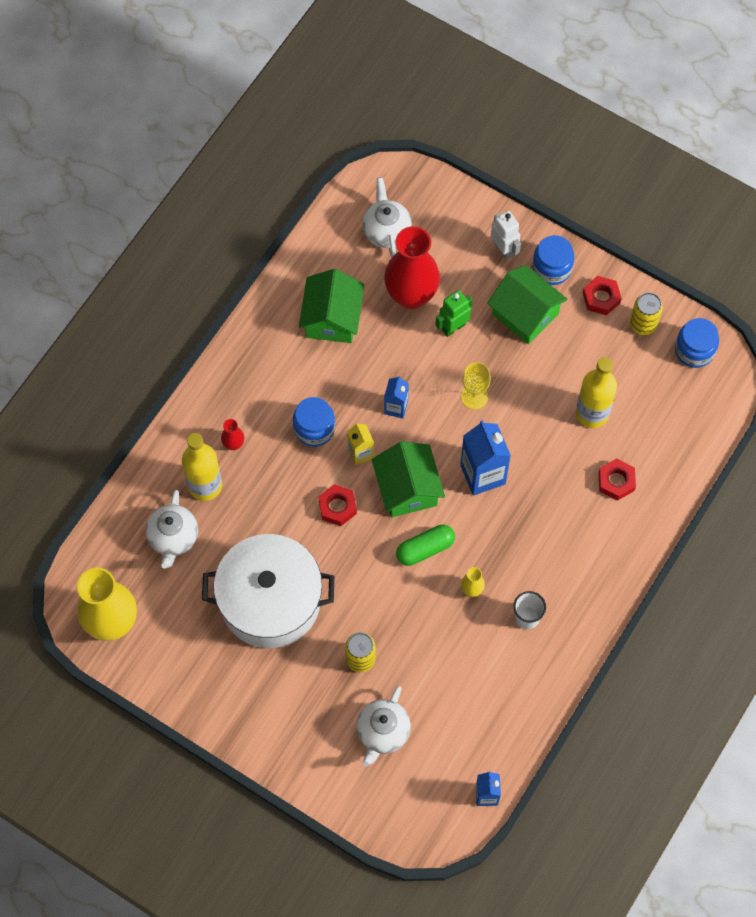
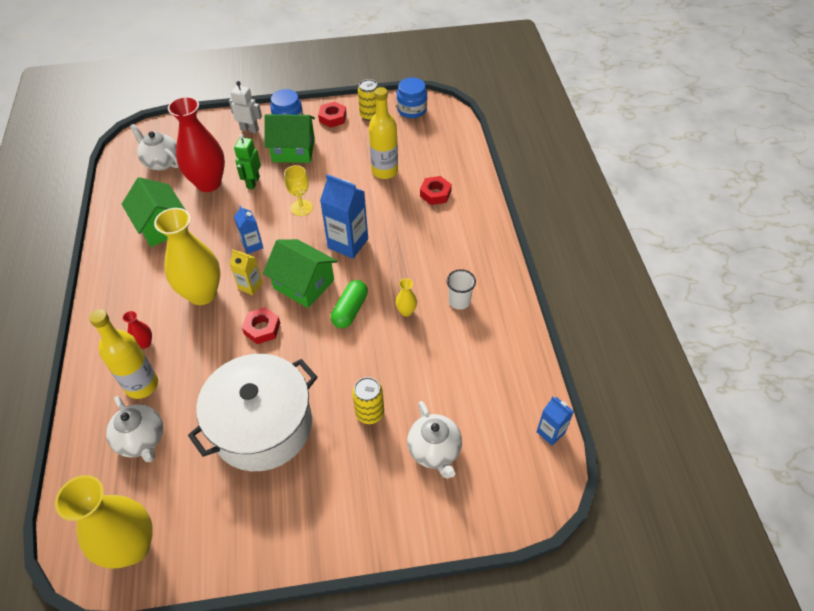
camera: 40 degrees left, 15 degrees down
blue jar [293,397,335,447] -> yellow vase [154,208,220,305]

